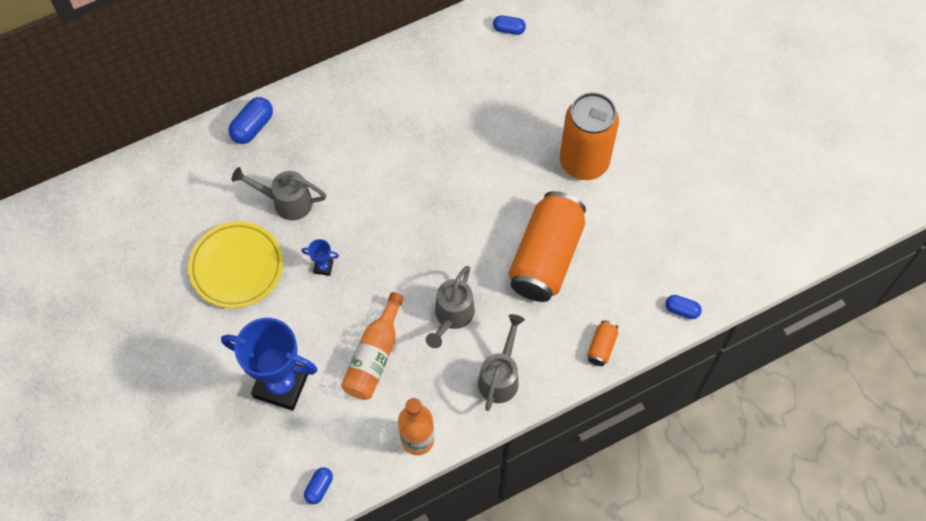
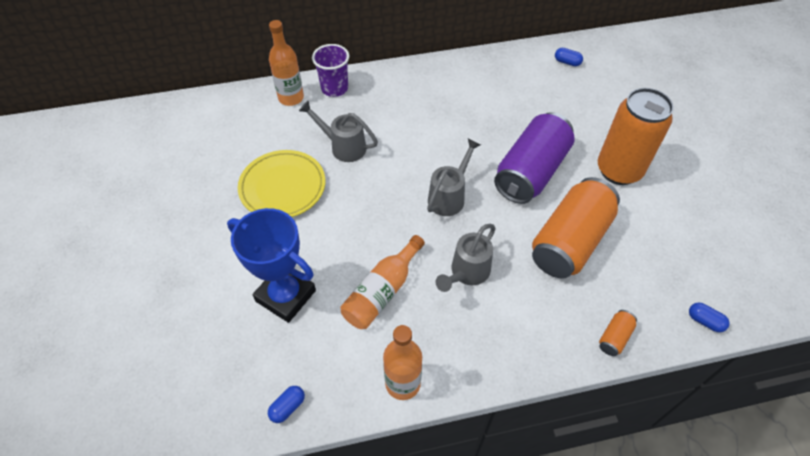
camera: 15 degrees right, 10 degrees down
blue capsule [228,97,273,144] -> purple cup [312,44,349,97]
blue trophy [301,239,339,276] -> none
grey watering can [478,314,525,411] -> grey watering can moved to [427,139,481,216]
none -> orange bottle [269,20,304,106]
none -> purple can [494,112,575,204]

